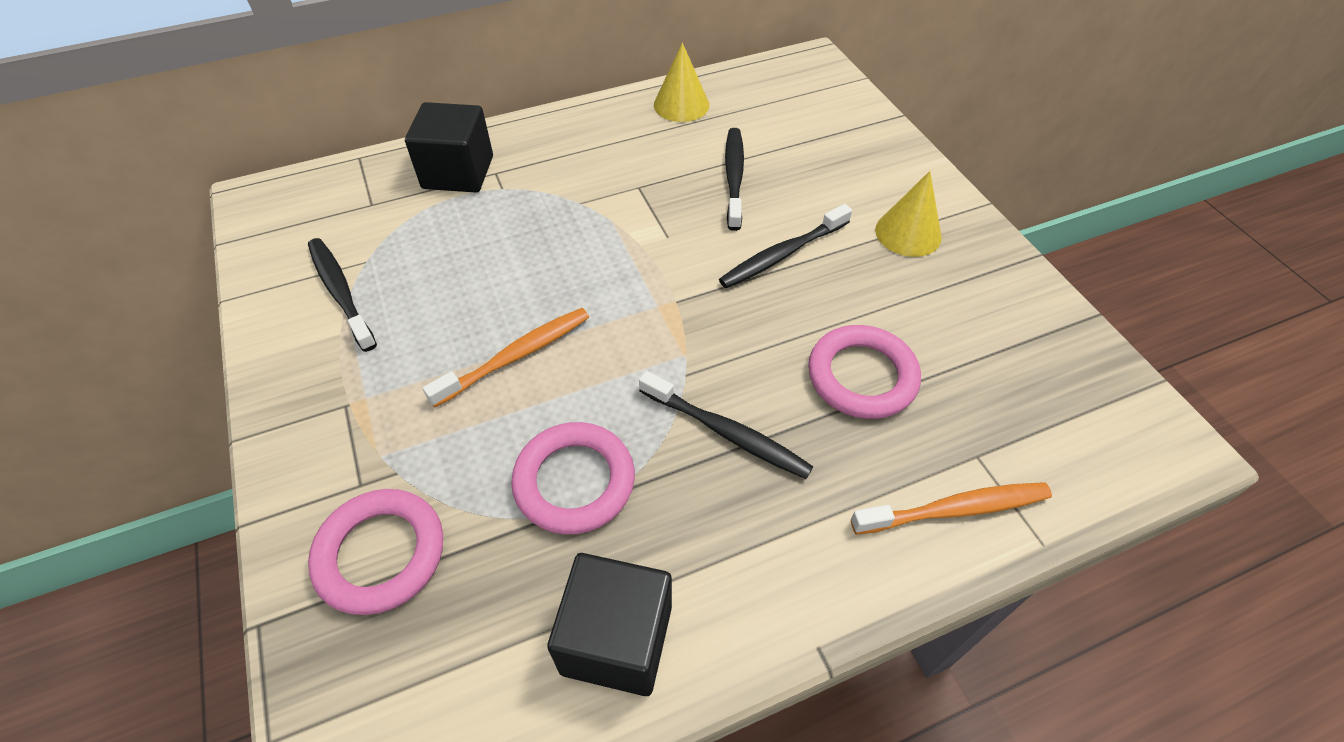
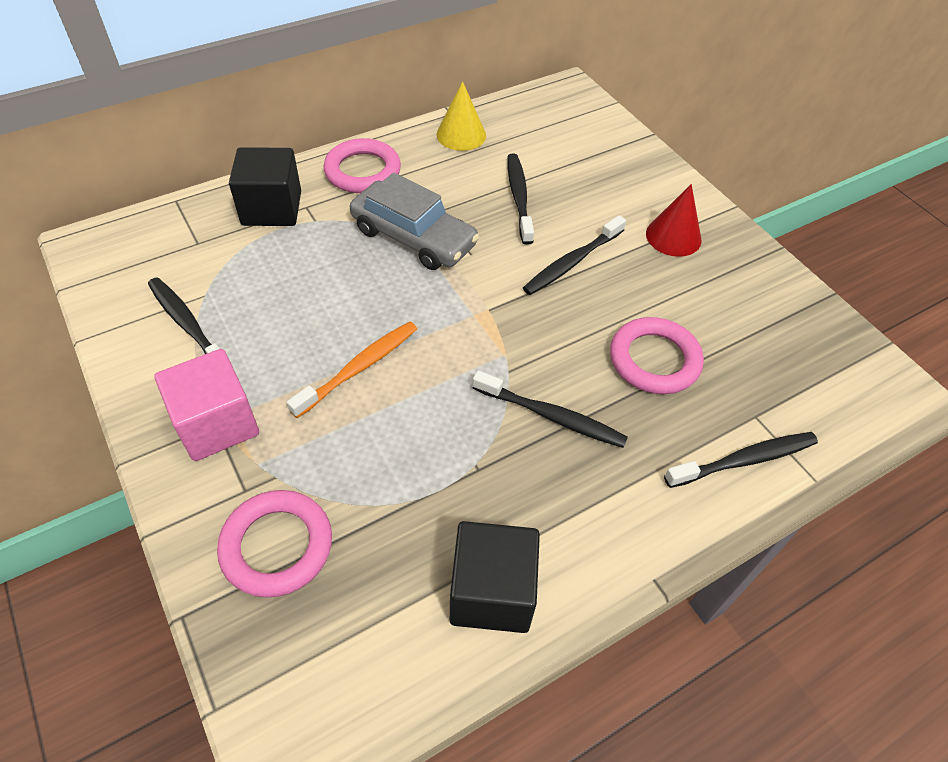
camera: 10 degrees left, 0 degrees up
pink ring [511,422,635,535] -> pink ring moved to [324,138,401,193]
orange toothbrush [851,482,1052,535] -> black toothbrush [664,432,818,488]
yellow cone [875,171,942,257] -> red cone [646,184,701,257]
none -> pink cube [155,349,259,461]
none -> grey car [350,173,479,270]

